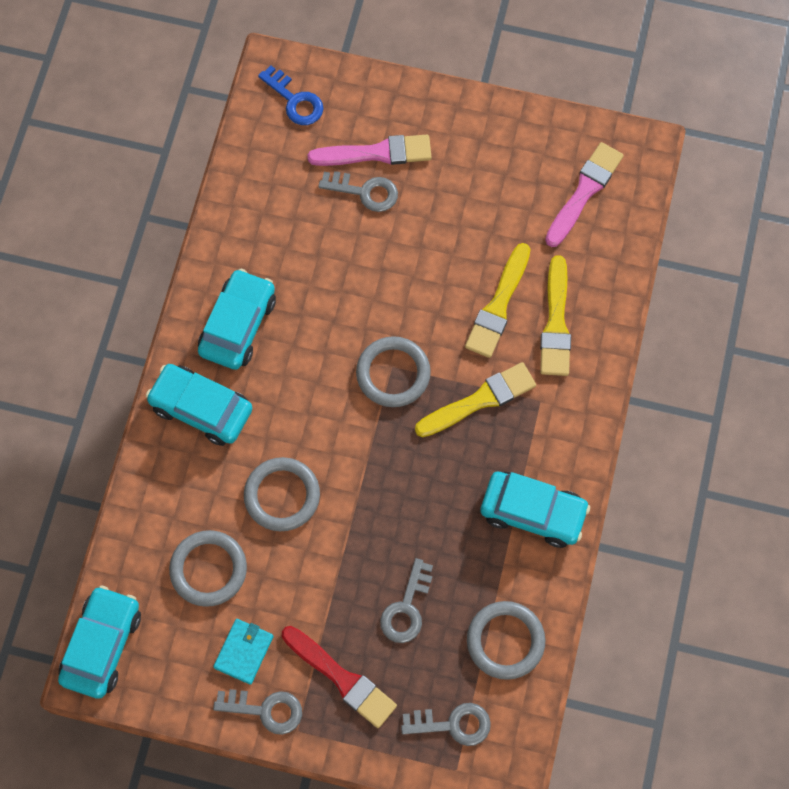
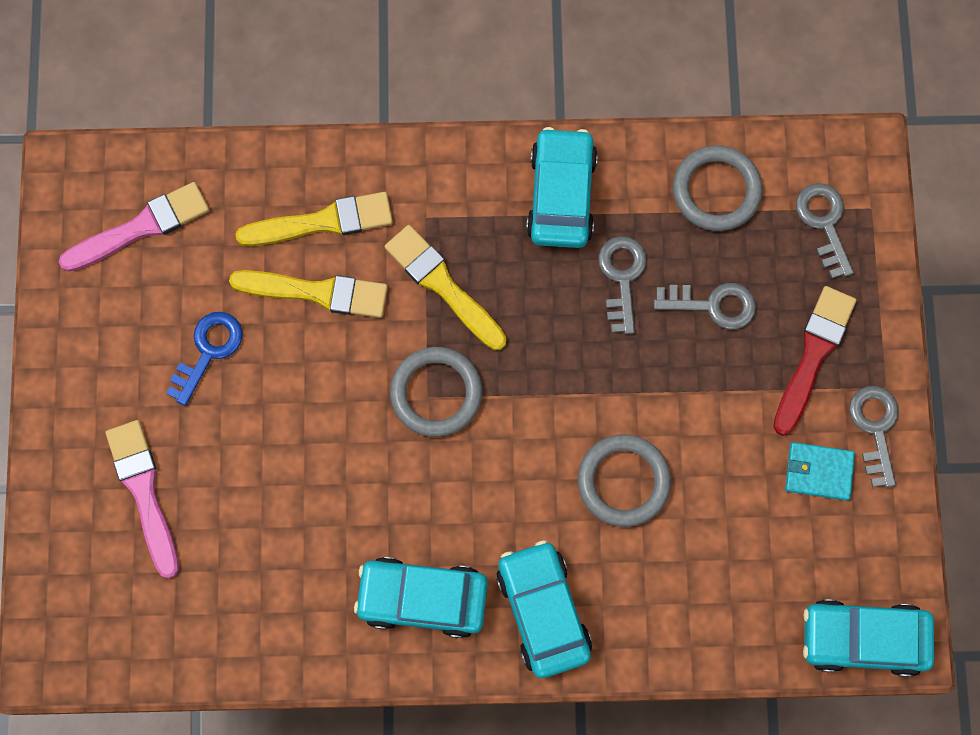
camera: 105 degrees left, 5 degrees up
turquoise car [146,364,252,446] -> turquoise car turned 150 degrees clockwise [496,540,592,678]
grey ring [169,530,247,607] -> none
blue key [258,66,324,125] -> blue key moved to [166,312,243,406]
grey key [318,171,398,212] -> grey key moved to [598,236,647,334]
pink brush [545,142,624,247] -> pink brush turned 135 degrees clockwise [59,182,209,272]

